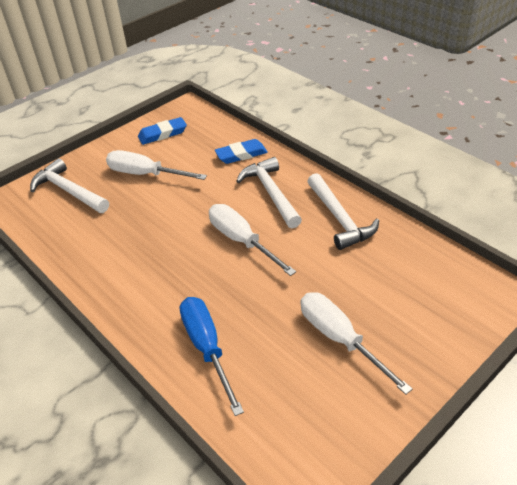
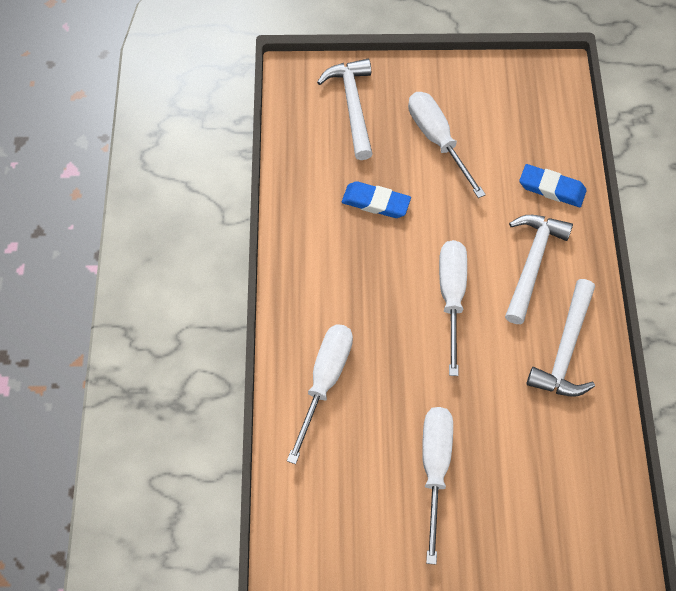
camera: 40 degrees right, 20 degrees up
blue eraser [138,117,187,145] -> blue eraser moved to [342,181,411,218]
blue screwdriver [180,297,244,416] -> white screwdriver [287,324,353,464]

